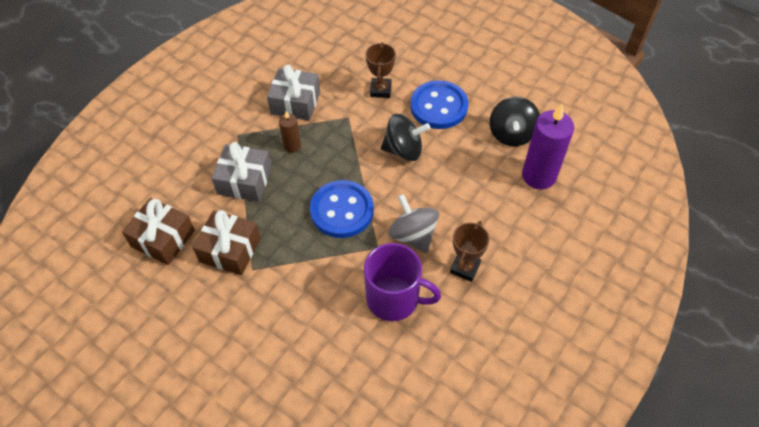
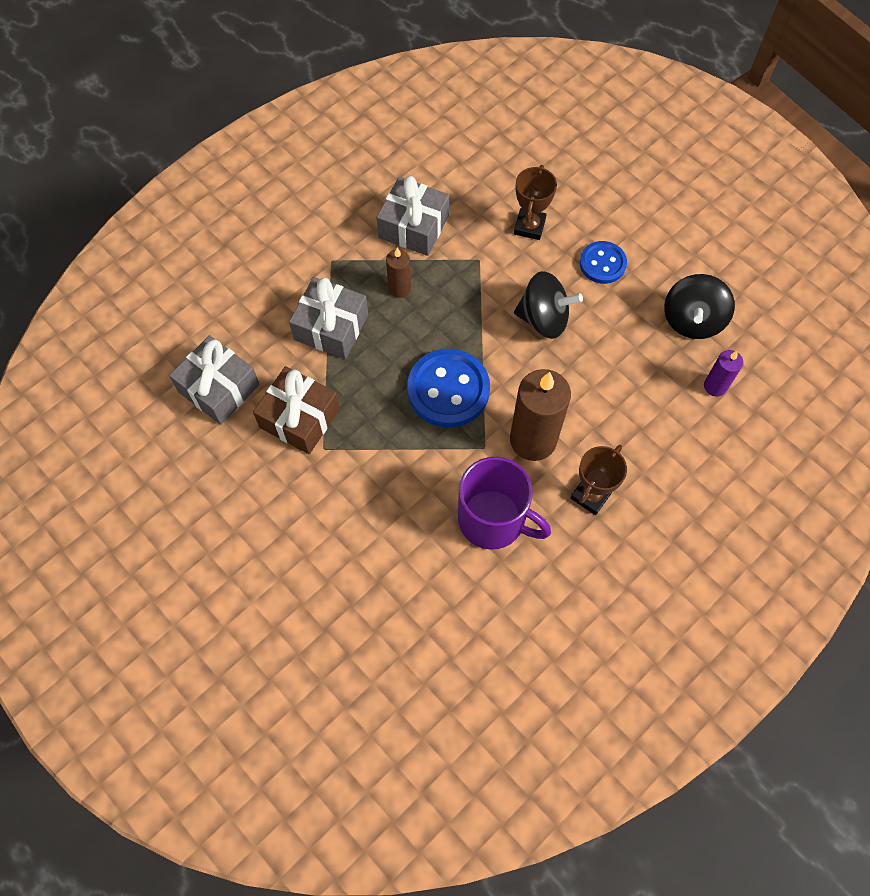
camera: 10 degrees right, 10 degrees up
brown gift [122,198,195,265] -> grey gift [169,335,260,425]
grey spinning top [388,194,439,253] -> brown candle [510,369,571,461]
blue button [410,80,468,129] -> blue button [580,241,627,284], size x0.60
purple candle [522,104,574,189] -> purple candle [704,350,743,397], size x0.51

